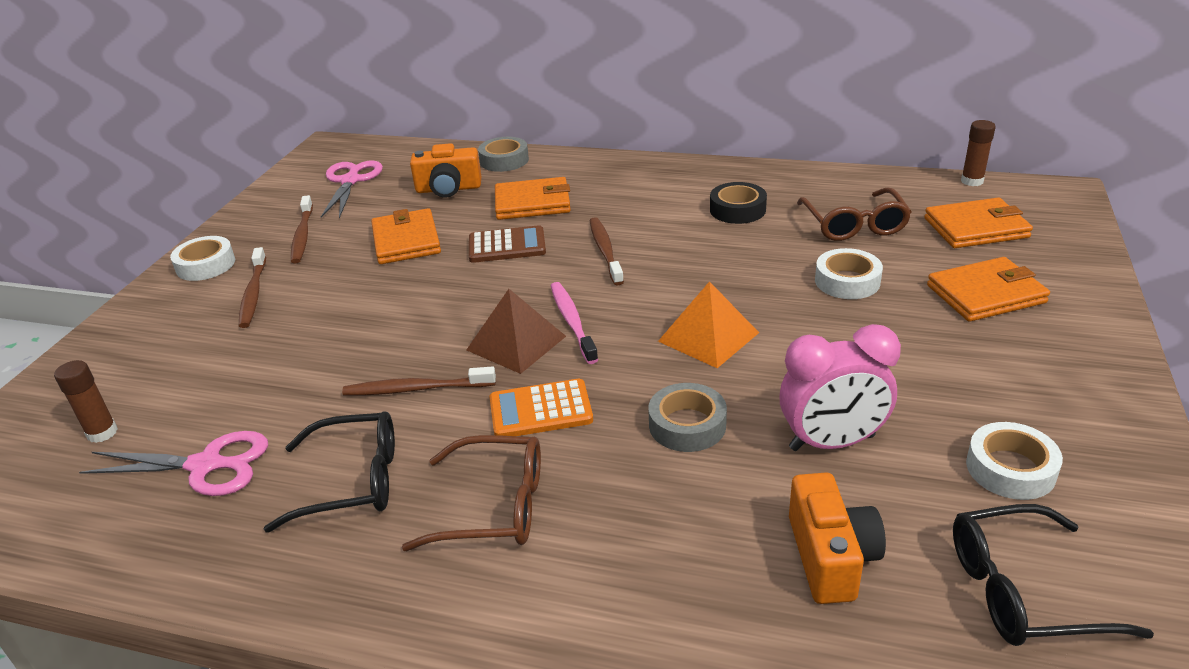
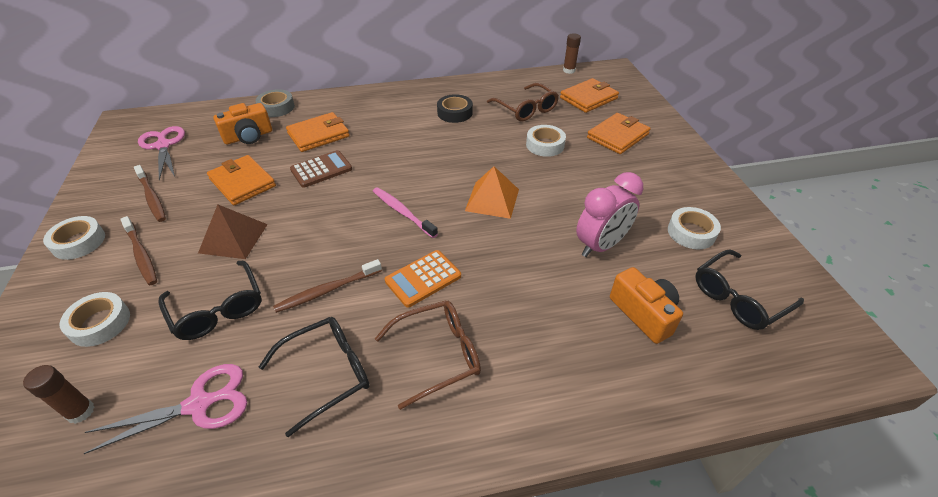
camera: 30 degrees left, 10 degrees up
brown pyramid [466,289,566,374] -> brown pyramid moved to [198,204,268,259]
brown toothbrush [590,217,624,286] -> none
grey tape [648,383,727,452] -> none
none -> white tape [60,292,130,347]
none -> black glasses [158,260,261,340]

